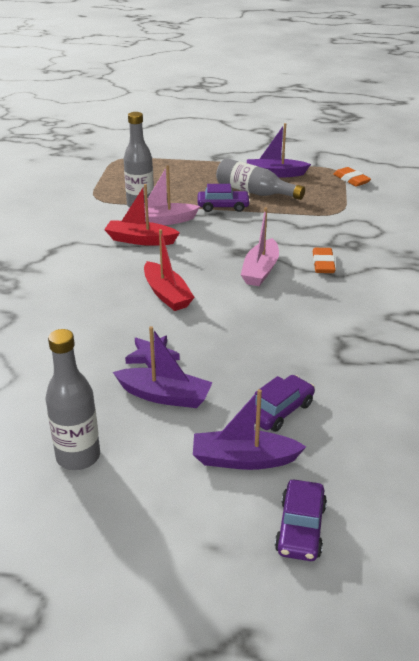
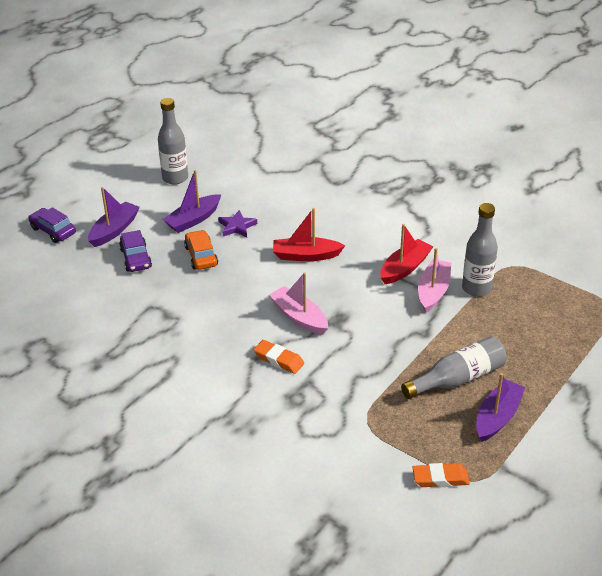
camera: 120 degrees right, 5 degrees up
purple car [198,184,251,212] -> none
none -> orange car [184,230,218,270]

